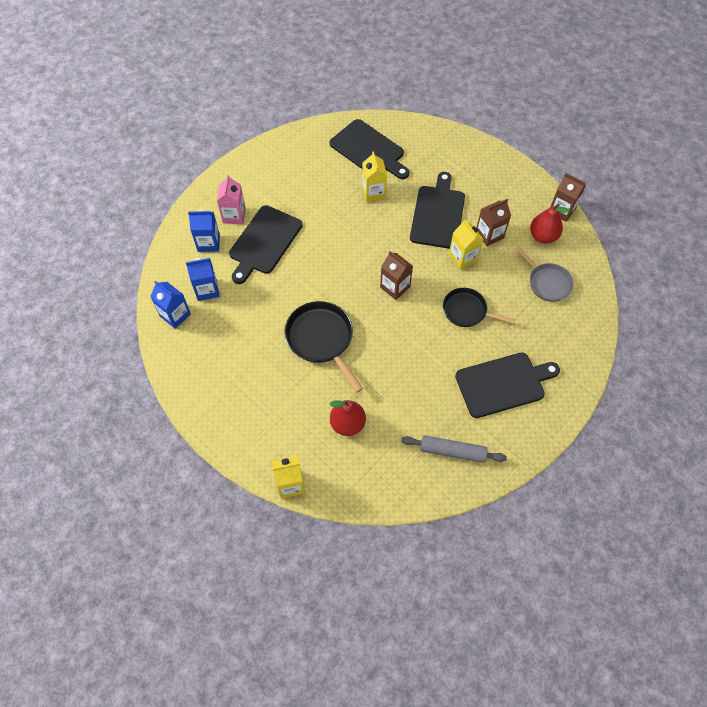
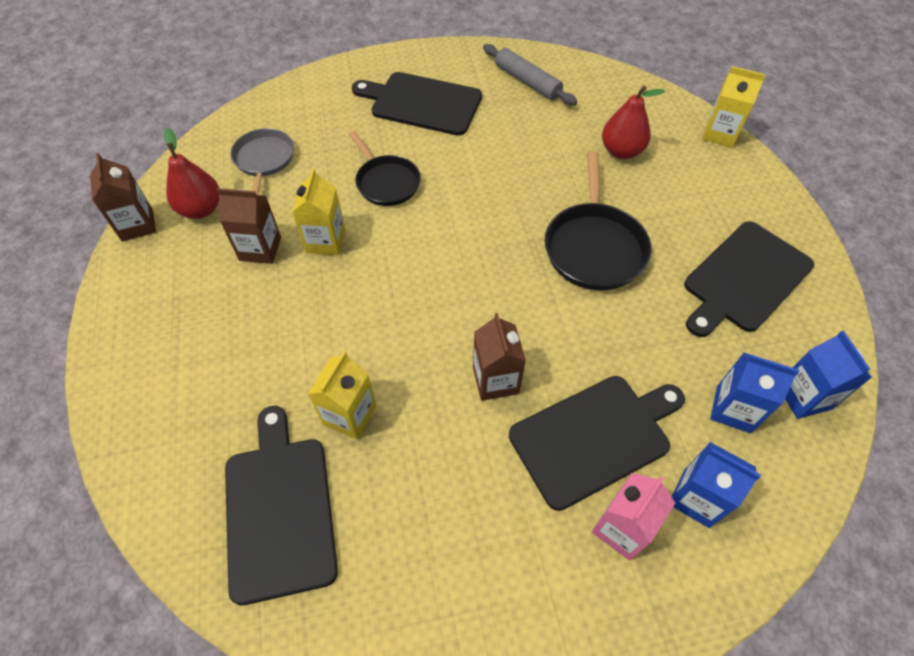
camera: 145 degrees left, 5 degrees down
brown carton [380,251,413,300] -> brown carton moved to [473,313,526,401]
black cutting board [410,172,465,249] -> black cutting board moved to [684,221,814,337]

